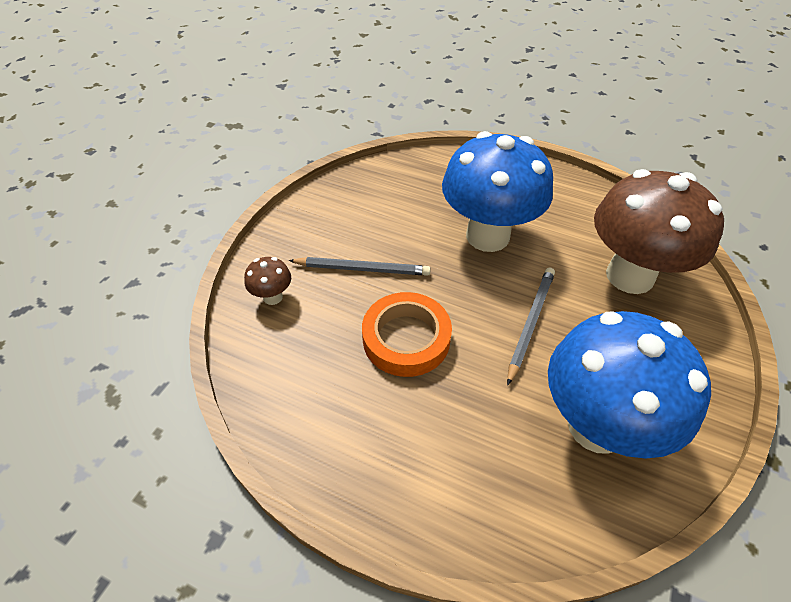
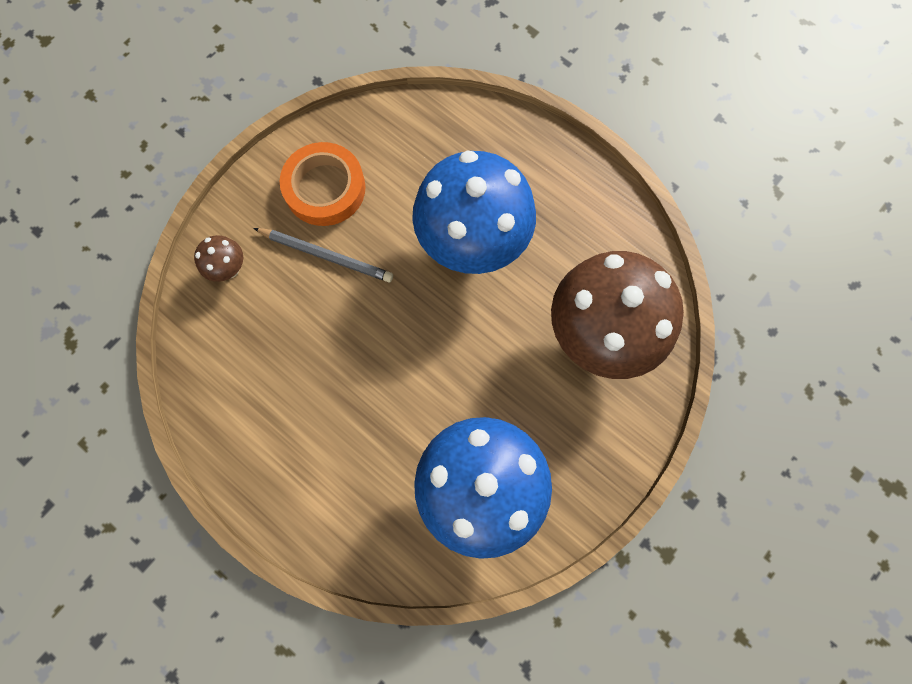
camera: 15 degrees right, 25 degrees up
orange tape [362,292,452,377] -> orange tape moved to [280,142,366,226]
grey pencil [507,268,555,385] -> none

